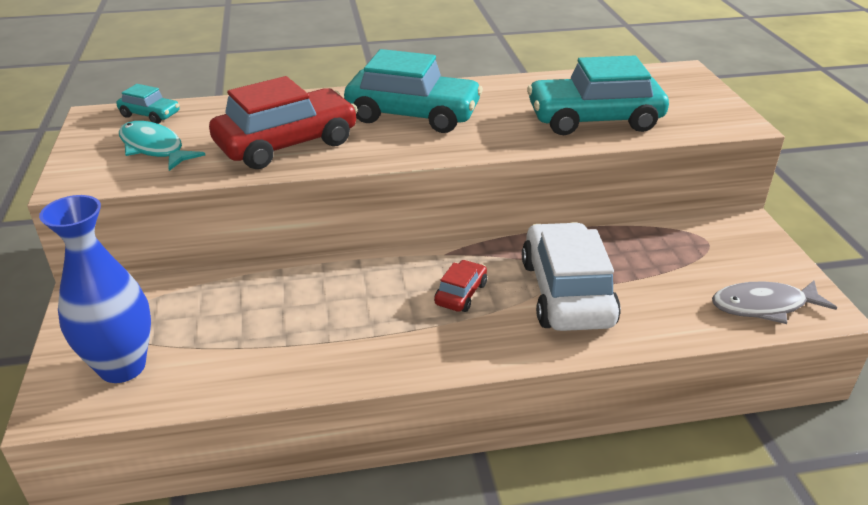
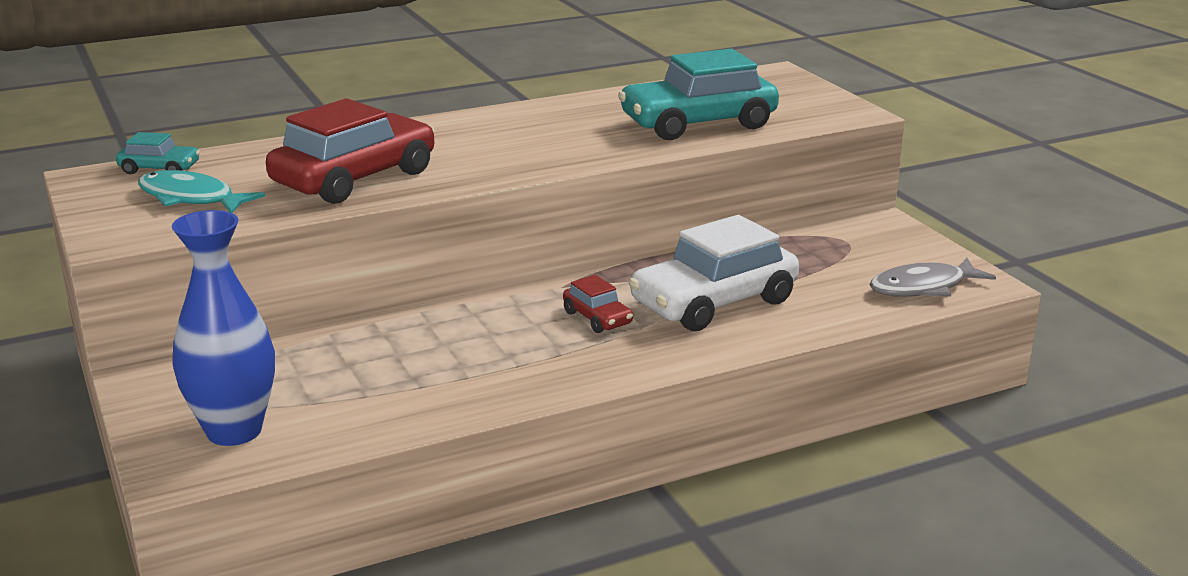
camera: 15 degrees left, 10 degrees down
turquoise car [344,49,483,133] -> none
red car [434,260,487,312] -> red car turned 135 degrees clockwise [563,275,633,333]
white car [522,222,621,331] -> white car turned 105 degrees counterclockwise [629,215,799,331]

